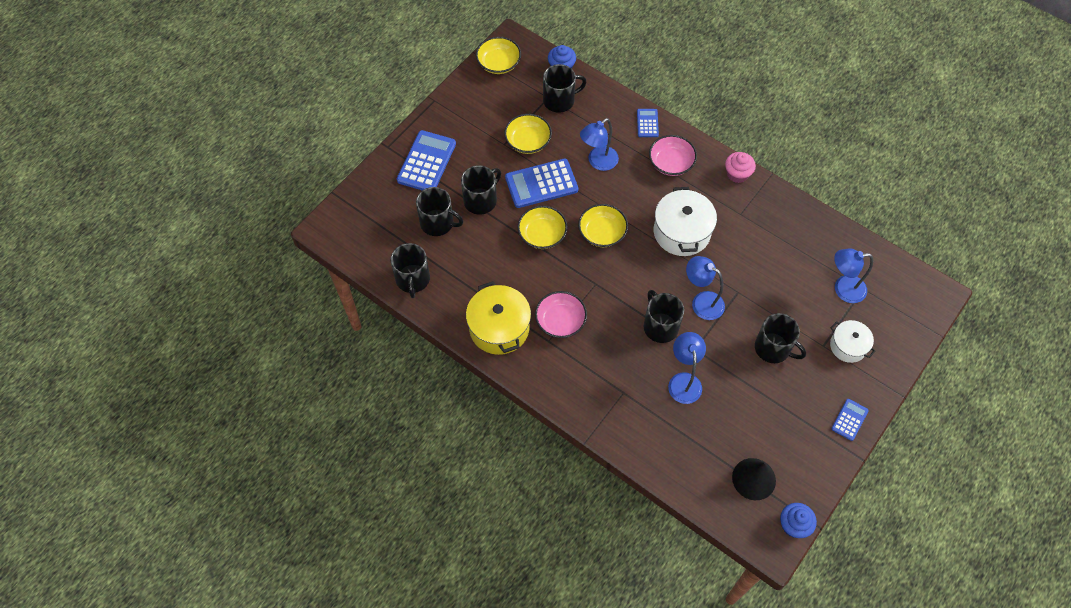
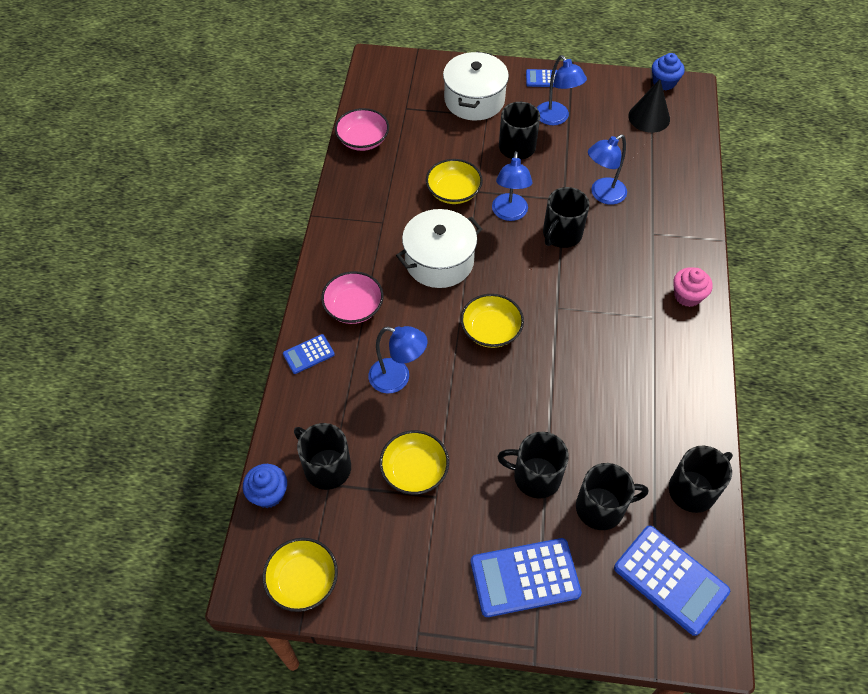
camera: 120 degrees left, 5 degrees down
black mug [416,187,463,236] -> black mug turned 90 degrees clockwise [576,463,648,530]
yellow pot [466,281,531,355] -> none
blue calculator [505,159,578,208] -> blue calculator moved to [614,525,730,636]
yellow bowl [517,206,567,249] -> yellow bowl moved to [426,159,483,204]
pink bowl [535,291,587,338] -> pink bowl moved to [335,108,389,151]
pink cupcake [725,152,756,183] -> pink cupcake moved to [673,267,713,307]
white pot [830,320,876,363] -> white pot [443,51,509,121], size x1.64
blue lamp [834,248,873,303] -> blue lamp moved to [537,55,587,125]

